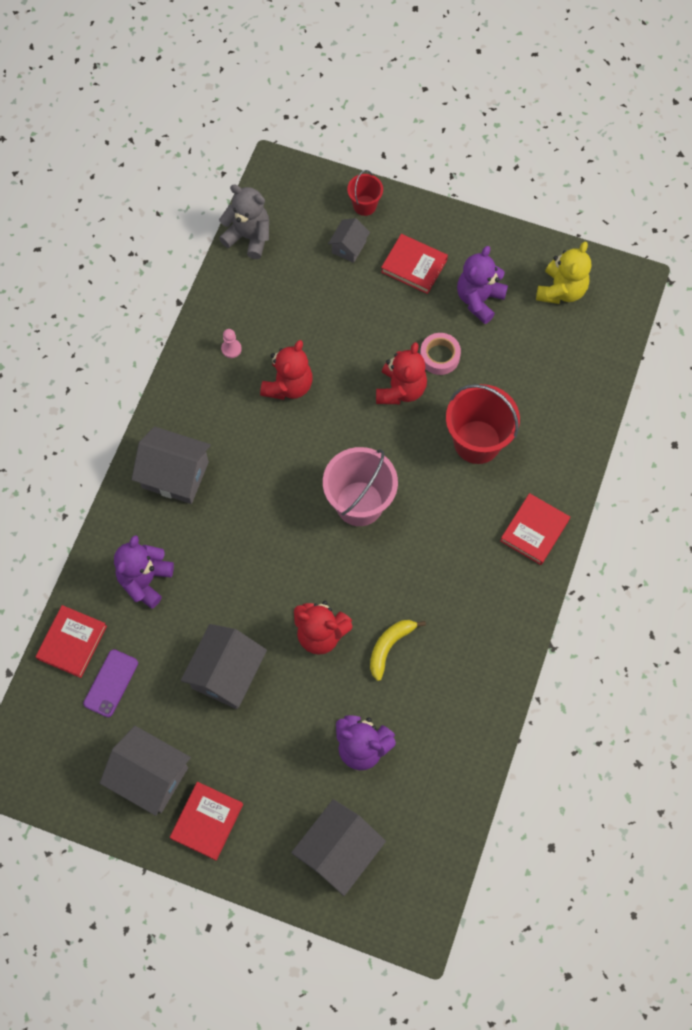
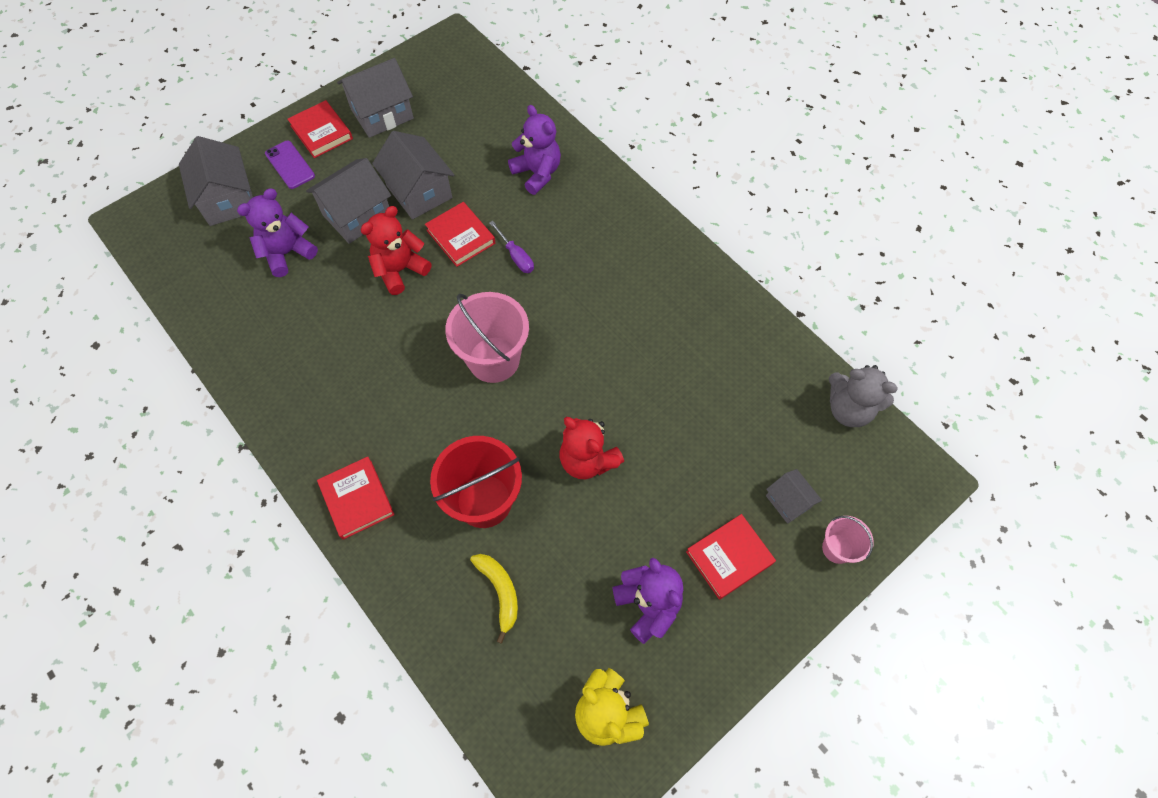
camera: 120 degrees right, 5 degrees down
red book [35,605,107,678] -> red book moved to [425,202,495,267]
purple phone [83,649,138,717] -> purple phone moved to [265,141,315,189]
grey house [132,427,211,504] -> grey house moved to [306,158,391,244]
grey teddy bear [219,184,269,259] -> grey teddy bear turned 60 degrees clockwise [829,365,898,427]
pink pawn [221,329,242,358] -> none
red teddy bear [260,340,313,400] -> none
red bucket [347,170,383,216] -> pink bucket [822,516,874,564]
yellow banana [370,620,426,681] -> yellow banana moved to [470,554,518,644]
pink tape [420,333,461,375] -> none
none -> purple screwdriver [489,221,534,273]

